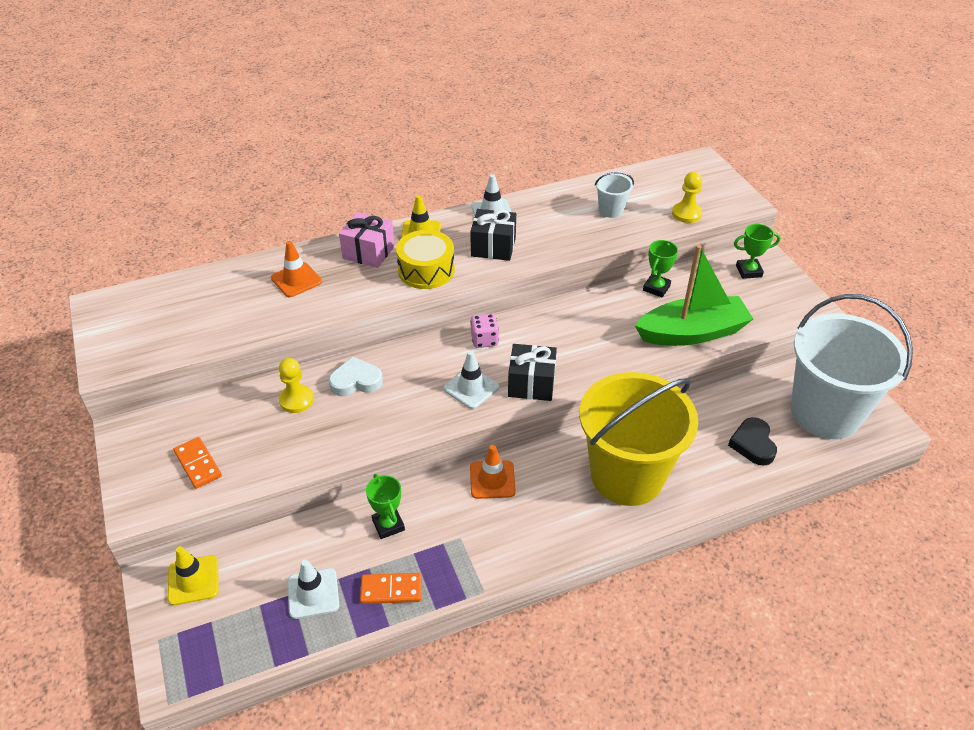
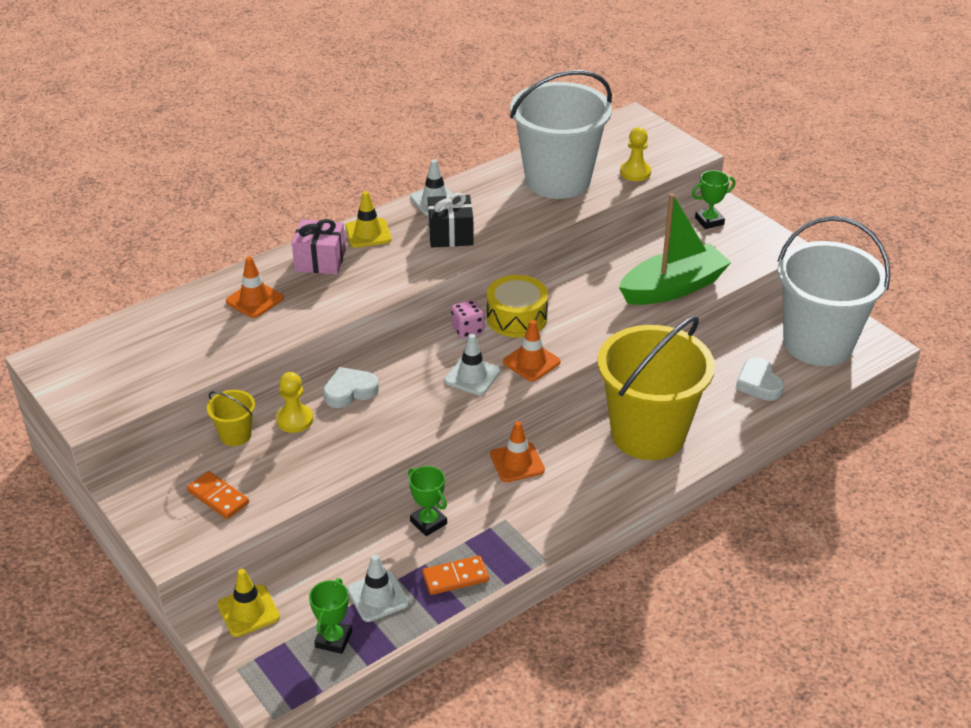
camera: 15 degrees left, 5 degrees down
yellow drum [396,230,455,289] -> yellow drum moved to [487,275,548,337]
black gift [508,344,557,401] -> orange traffic cone [503,320,561,381]
white bucket [595,172,634,218] -> white bucket [510,70,612,199], size x2.48
green trophy [643,240,678,297] -> green trophy moved to [309,578,352,654]
black heart [728,417,777,465] -> white heart [736,358,784,401]
none -> yellow bucket [207,390,255,446]

